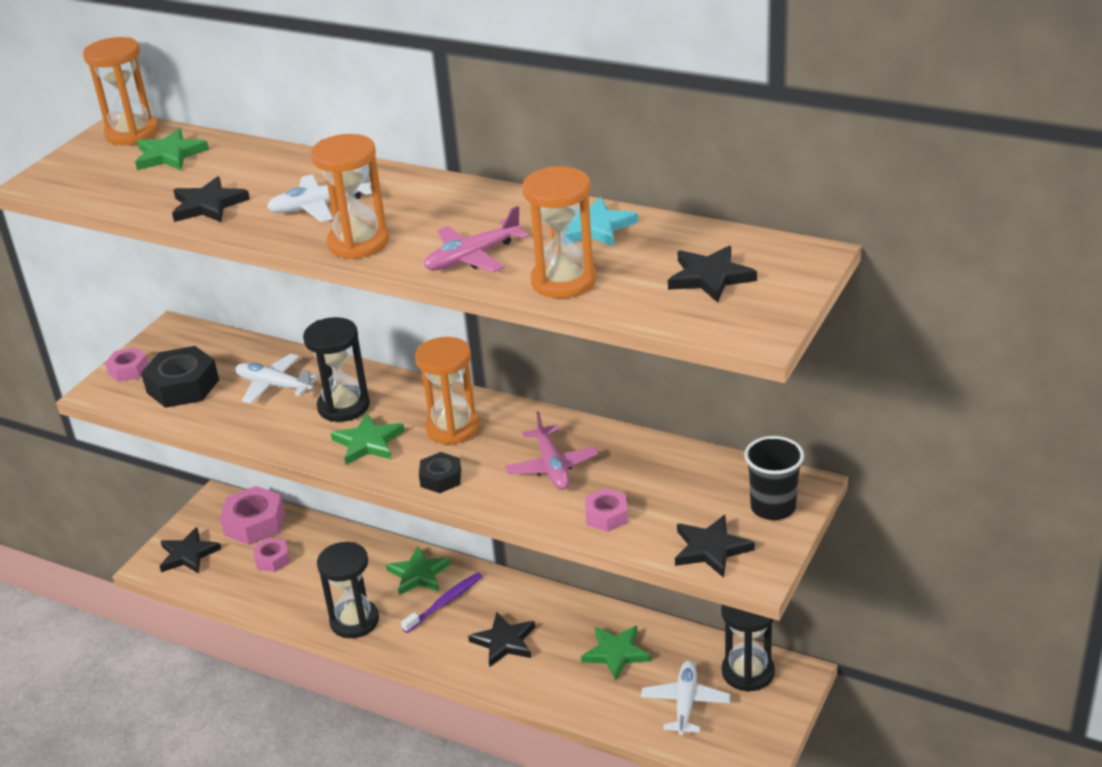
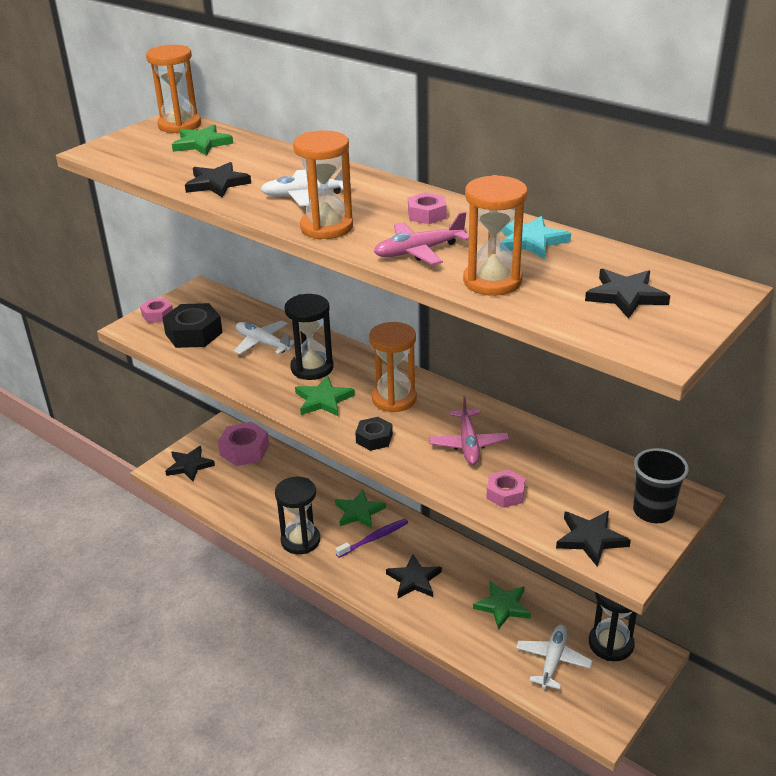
camera: 10 degrees right, 0 degrees up
pink nut [253,538,290,572] -> pink nut moved to [408,192,447,224]

